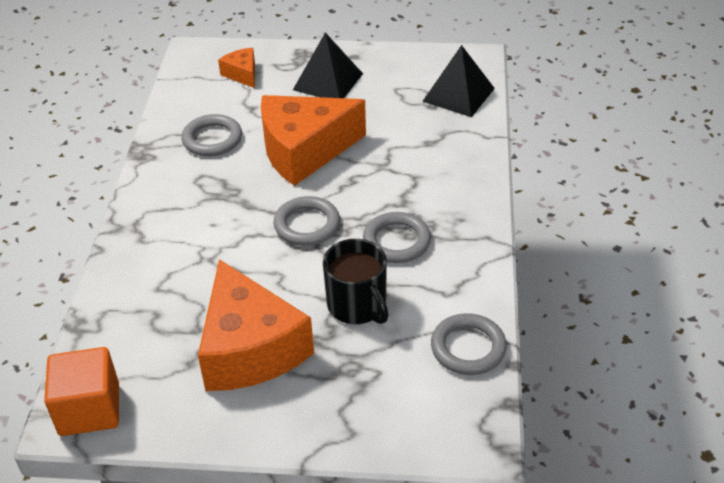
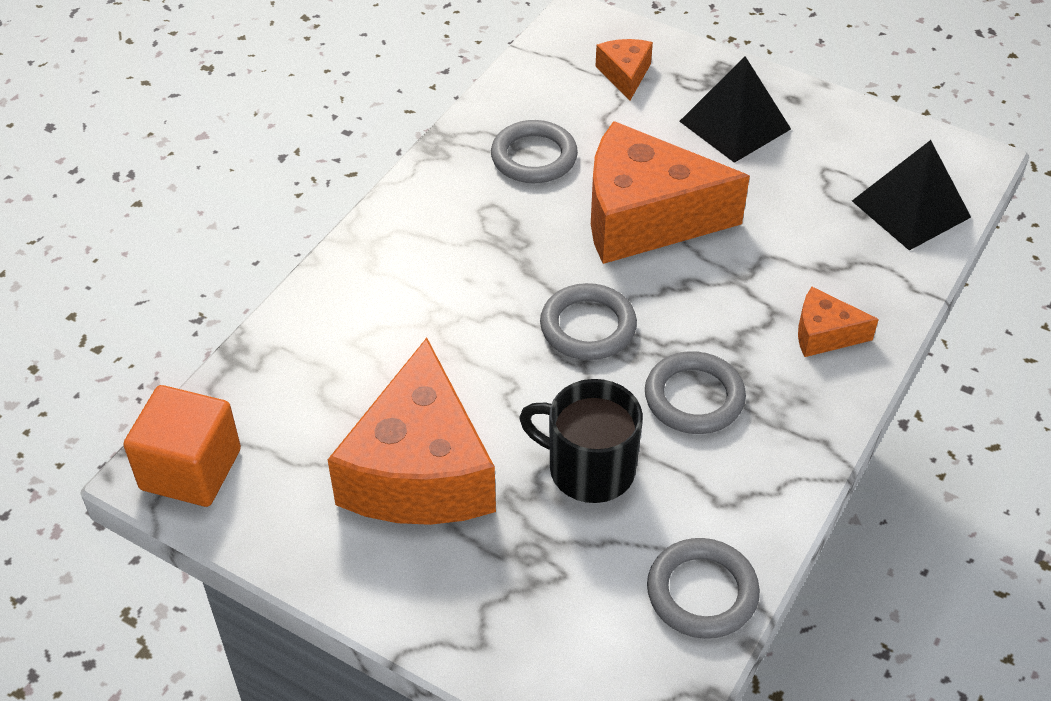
camera: 25 degrees right, 5 degrees up
black mug [323,239,388,324] -> black mug turned 120 degrees clockwise [519,379,643,503]
none -> orange cheese [798,287,879,357]

